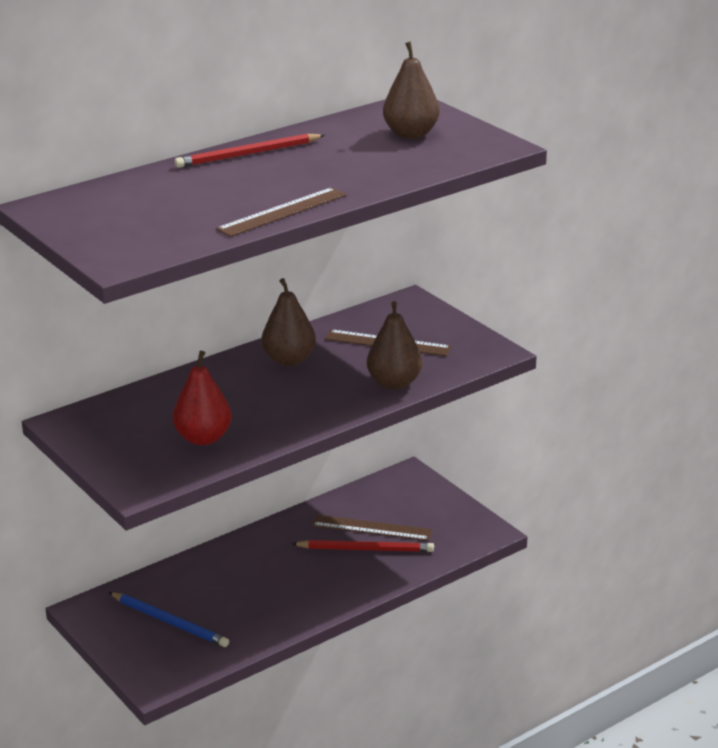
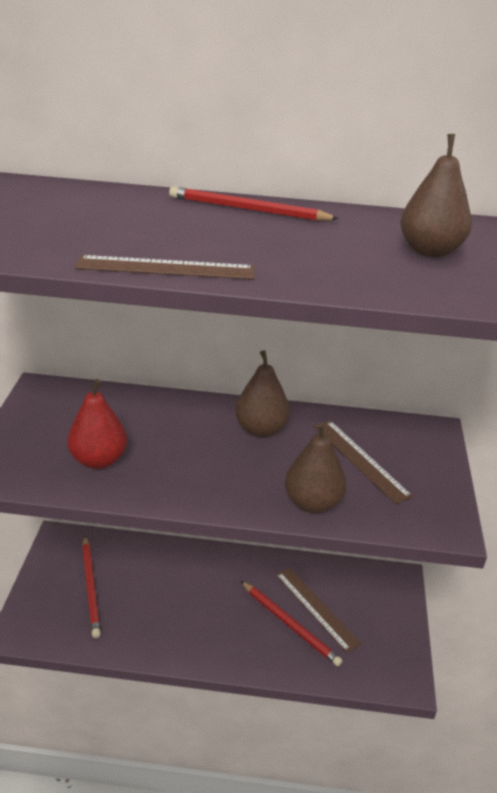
camera: 40 degrees right, 5 degrees up
blue pencil [109,592,229,647] -> red pencil [82,536,101,638]

